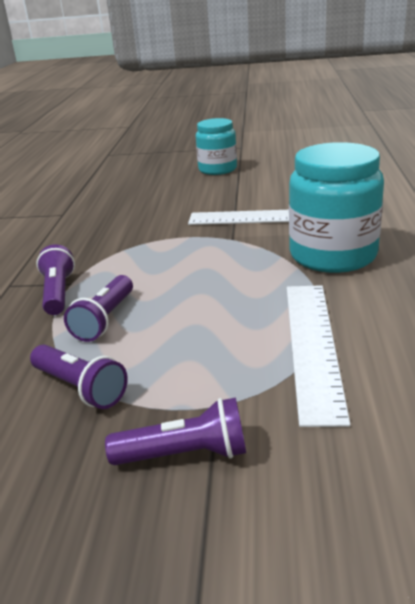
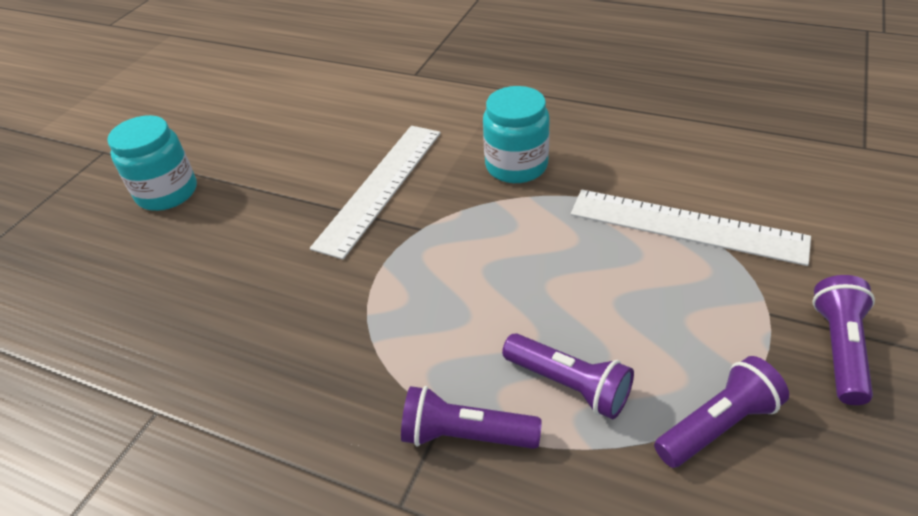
camera: 70 degrees left, 15 degrees up
turquoise jar [289,142,384,273] -> turquoise jar [483,86,550,183], size x0.66

